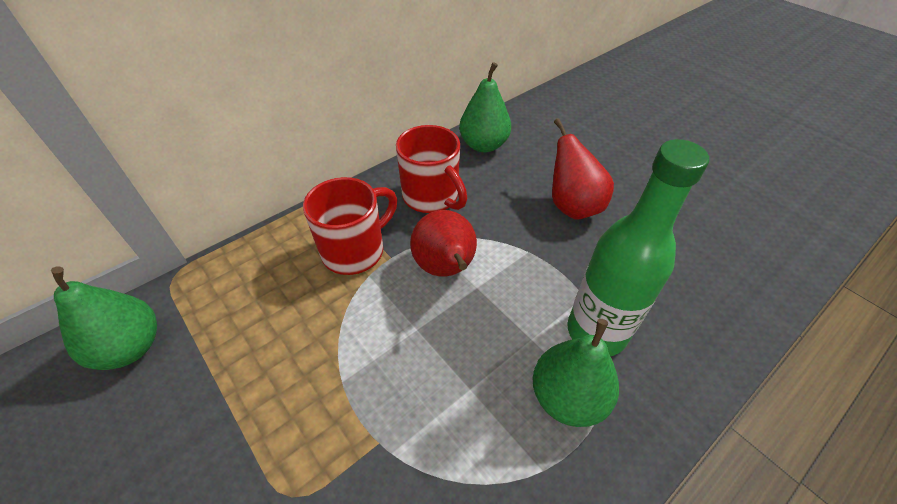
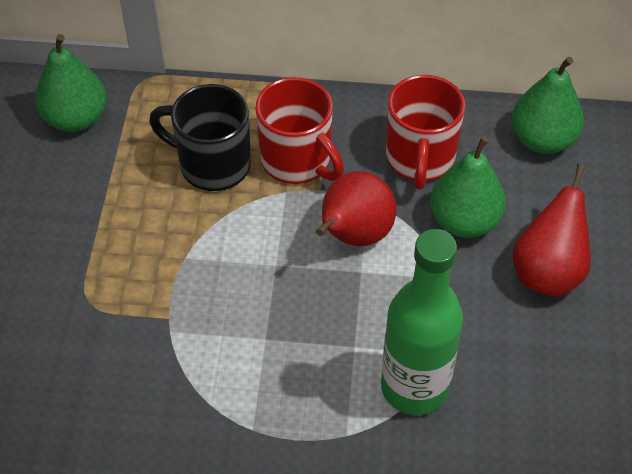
camera: 45 degrees right, 5 degrees up
red mug [303,177,397,275] -> red mug turned 45 degrees clockwise [255,77,344,184]
green pear [533,319,619,427] -> green pear moved to [430,136,506,238]
none -> black mug [149,84,251,191]

